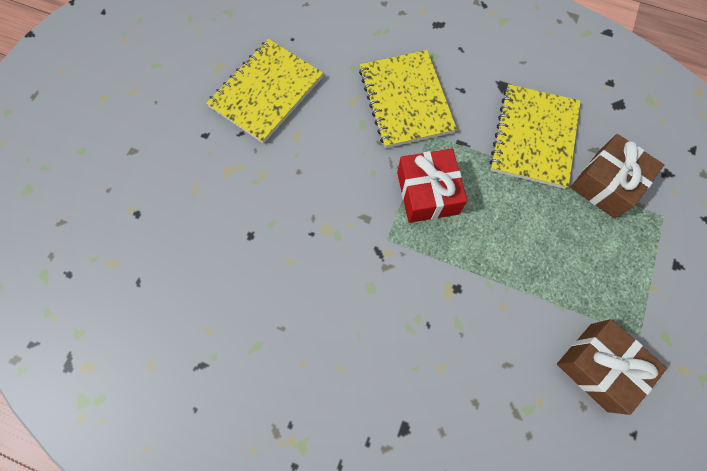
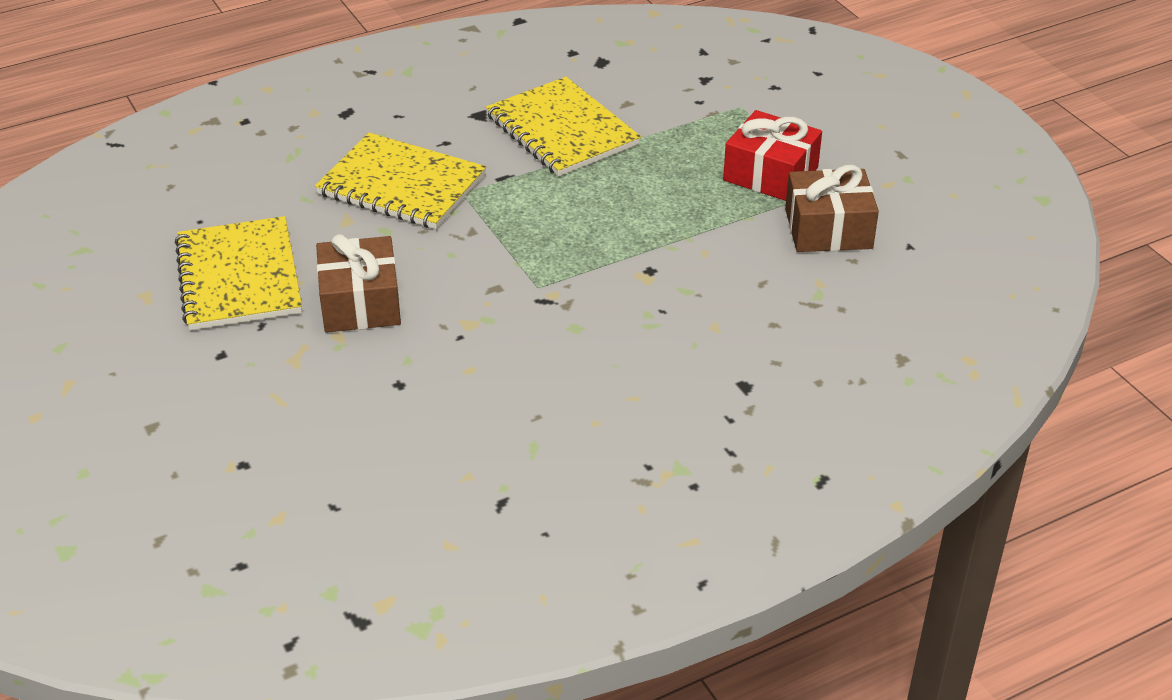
camera: 50 degrees left, 30 degrees down
red gift [397,149,467,223] -> red gift moved to [723,110,822,201]
brown gift [571,134,664,219] -> brown gift moved to [316,234,401,333]

